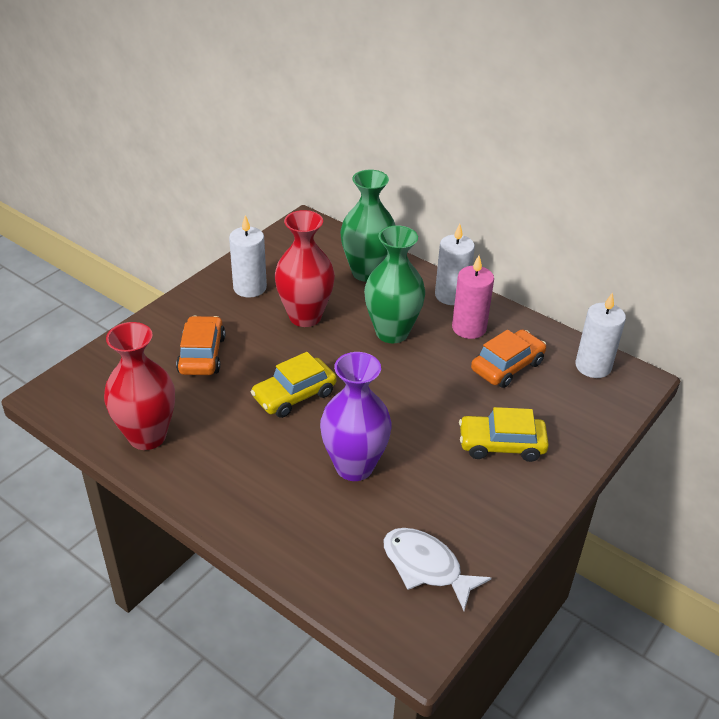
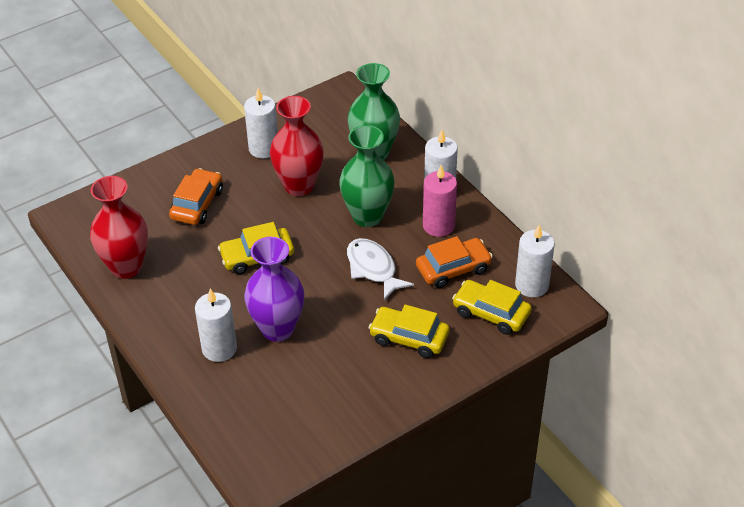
camera: 20 degrees right, 5 degrees up
white fish [384,528,491,611] -> white fish moved to [347,238,414,300]
none -> white candle [195,289,237,362]
none -> yellow car [452,280,532,335]

